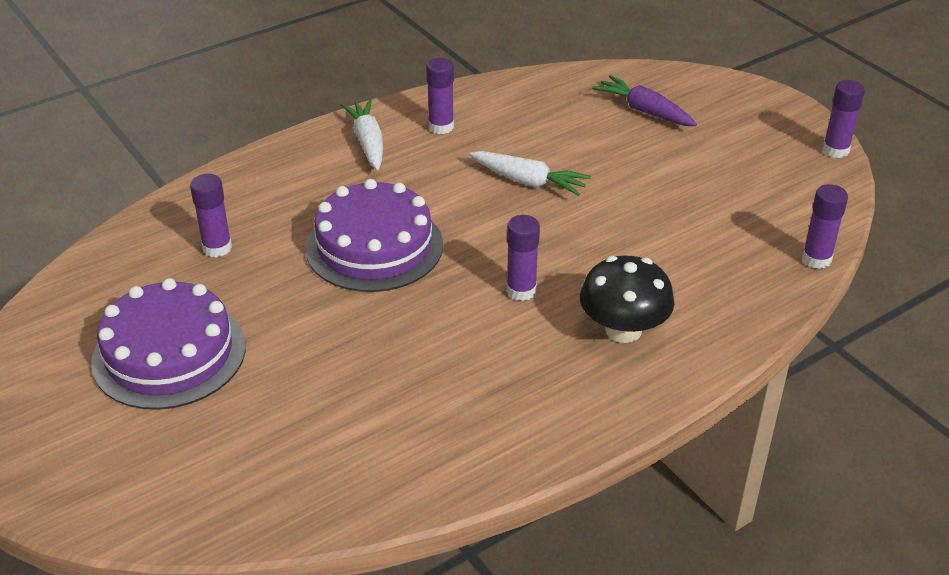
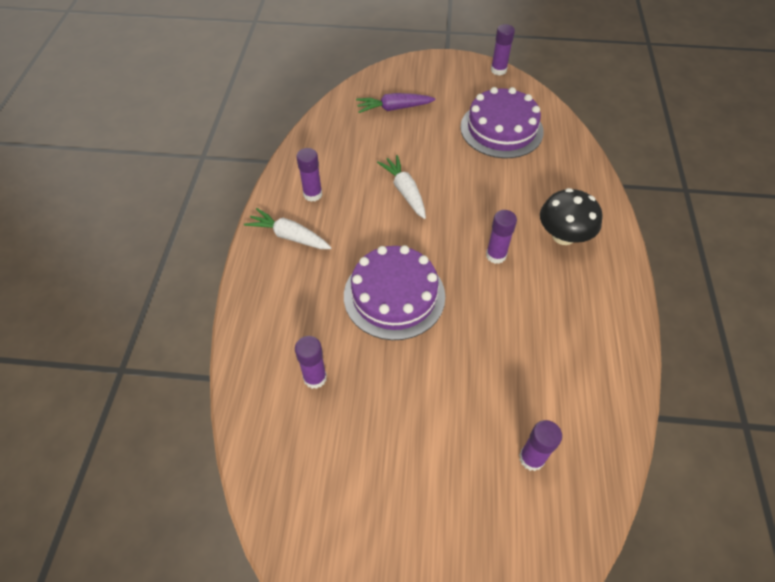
camera: 50 degrees left, 15 degrees up
purple cake [91,278,246,410] -> purple cake moved to [460,87,544,158]
white carrot [469,151,591,196] -> white carrot turned 90 degrees counterclockwise [377,155,426,219]
purple glue stick [802,184,848,269] -> purple glue stick moved to [519,420,562,471]

